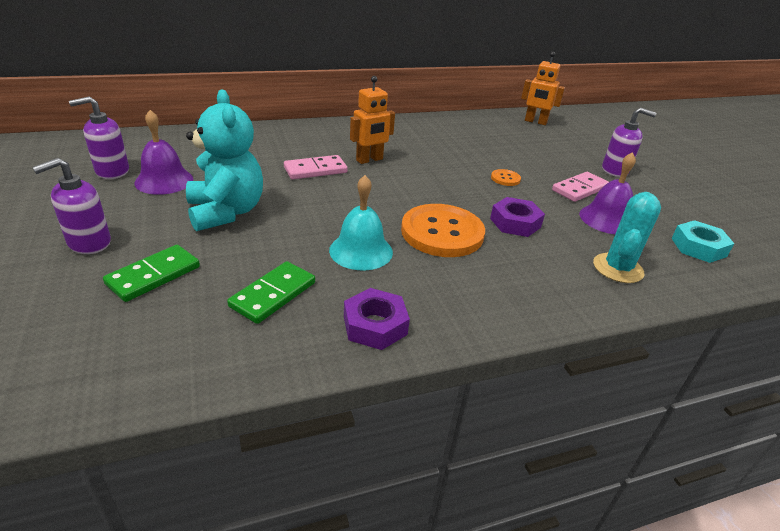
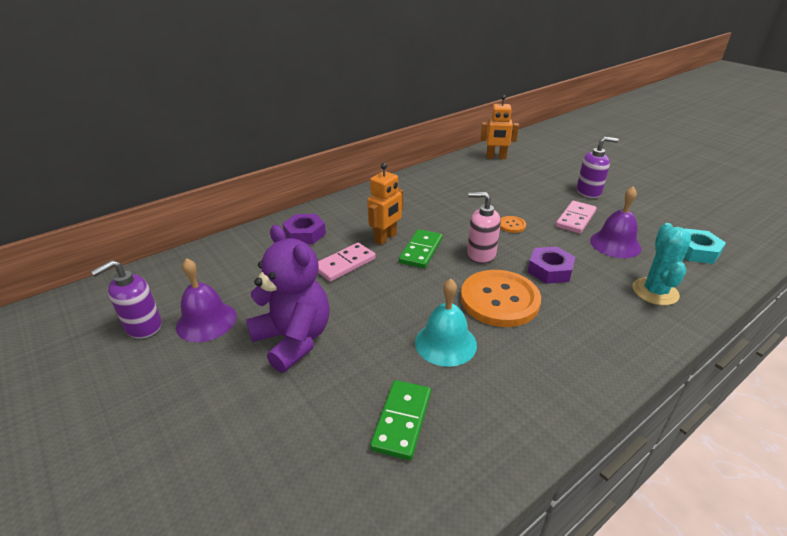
camera: 15 degrees left, 0 degrees up
purple soap dispenser [32,158,111,254] -> none
green domino [103,245,200,302] -> green domino moved to [399,229,443,268]
turquoise teddy bear [186,90,263,231] -> purple teddy bear [246,225,330,373]
purple nut [344,288,410,350] -> purple nut moved to [282,214,326,244]
none -> pink soap dispenser [467,192,501,264]

